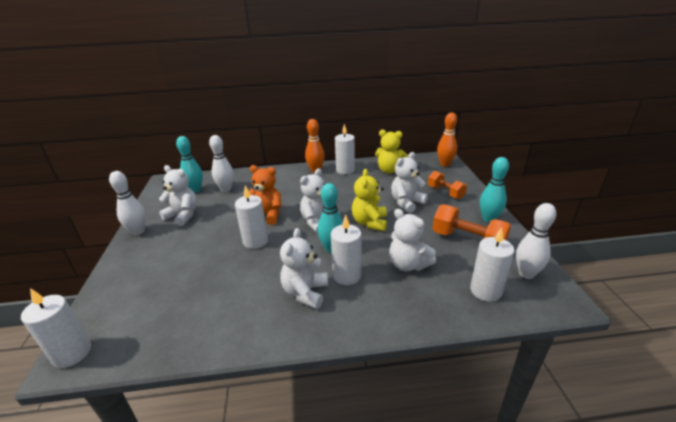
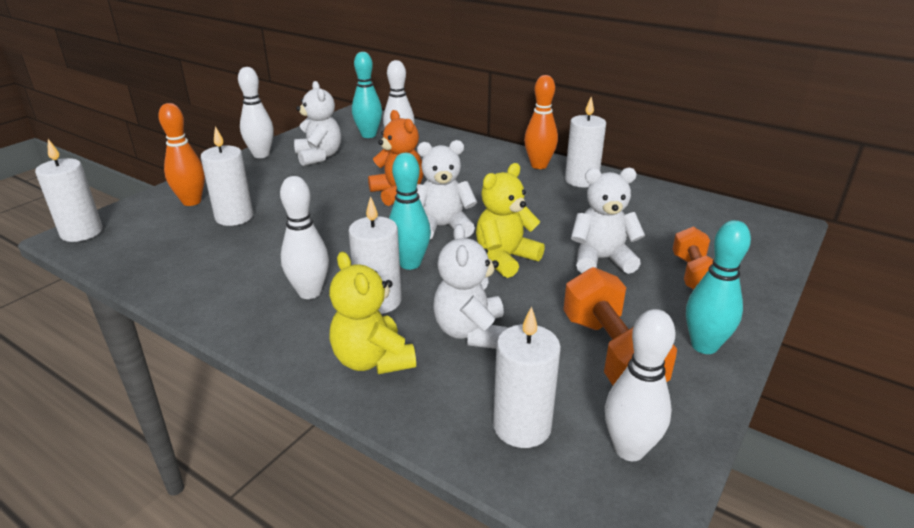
camera: 40 degrees right, 0 degrees up
white candle [235,185,268,249] -> white candle moved to [201,126,253,226]
white teddy bear [280,228,328,309] -> white bowling pin [280,176,329,299]
yellow teddy bear [375,130,408,174] -> yellow teddy bear moved to [329,252,416,374]
orange bowling pin [437,113,457,167] -> orange bowling pin moved to [158,103,205,206]

